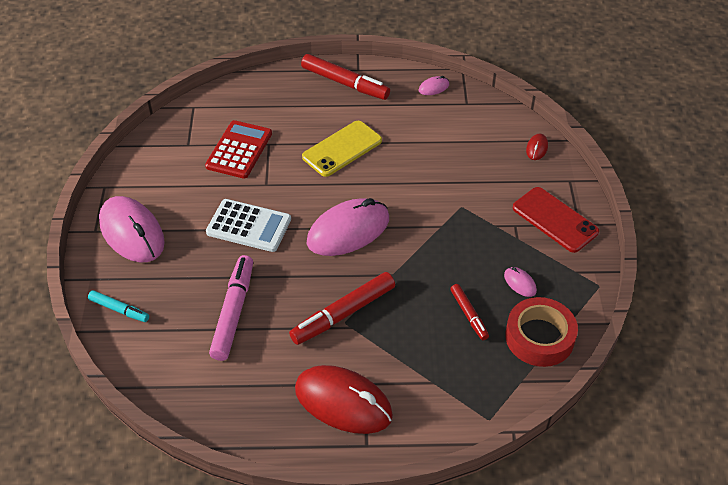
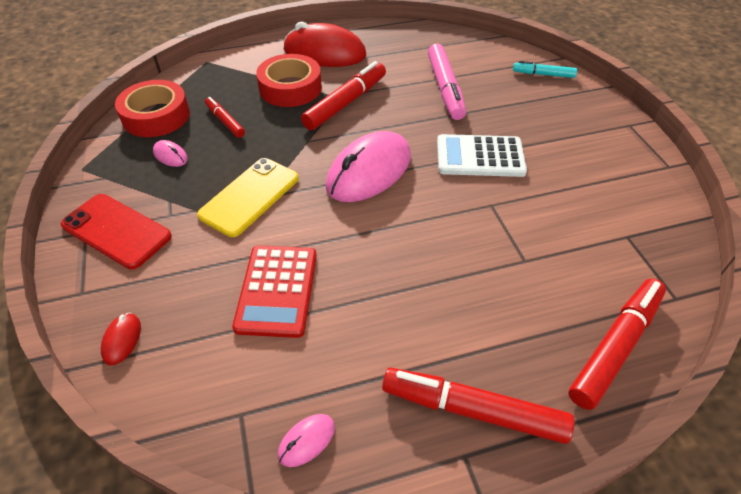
camera: 165 degrees right, 0 degrees up
pink mouse [99,196,165,262] -> none
red calculator [205,120,272,179] -> red calculator moved to [232,245,317,338]
yellow phone [302,121,382,177] -> yellow phone moved to [197,158,298,237]
none -> red tape [256,54,322,107]
none -> red marker [568,278,666,410]

